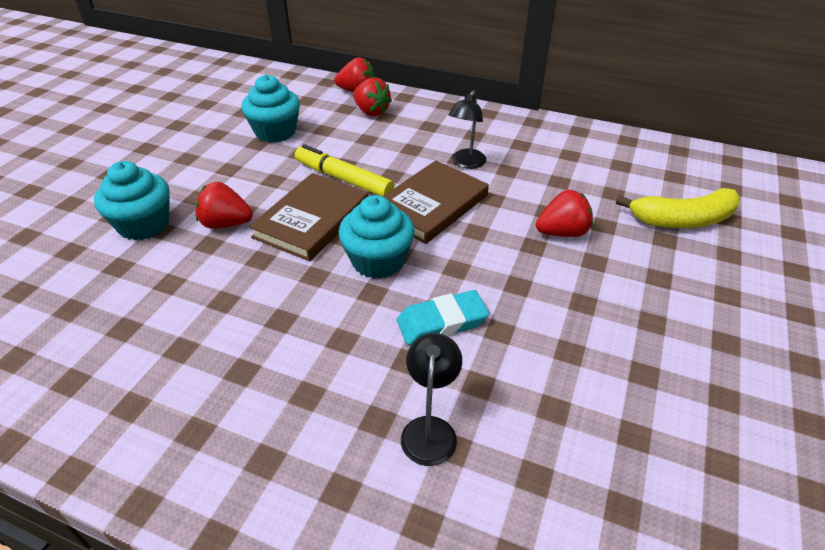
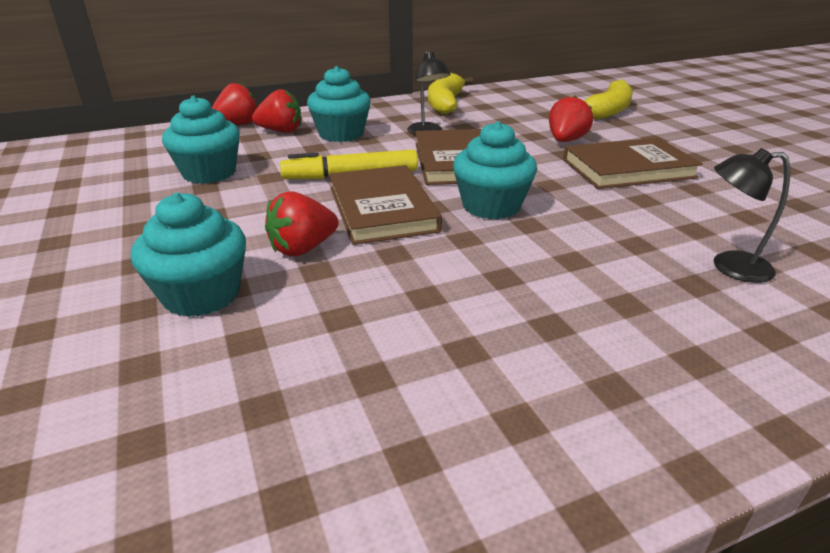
camera: 45 degrees left, 10 degrees down
turquoise eraser [397,290,489,345] -> none
black lamp [401,333,462,466] -> black lamp turned 45 degrees counterclockwise [713,148,790,283]
none -> turquoise cupcake [307,66,371,142]
none -> yellow banana [428,73,473,114]
none -> brown book [563,138,703,189]

